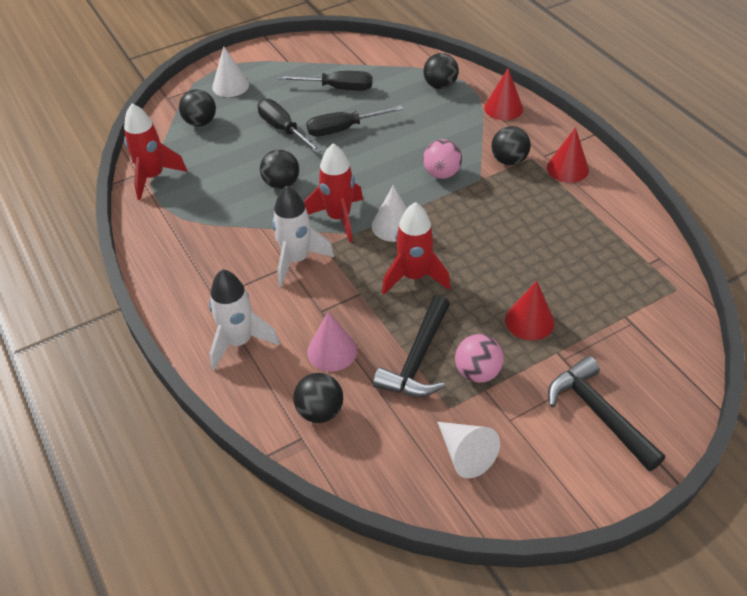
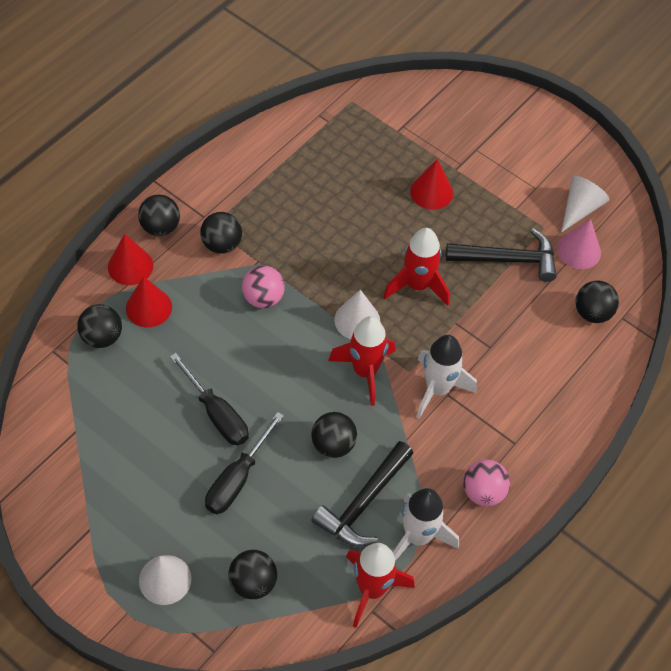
camera: 115 degrees left, 10 degrees up
white rocket [209,269,280,371] -> white rocket moved to [393,488,459,561]
black screwdriver [278,71,372,90] -> none
pink cone [307,312,357,371] -> pink cone moved to [557,219,601,269]
pink ball [455,334,504,383] -> pink ball moved to [463,460,510,506]
red cone [547,127,589,183] -> red cone moved to [126,276,172,327]
black hammer [548,356,665,471] -> black hammer moved to [311,441,413,547]
none -> black ball [138,195,180,236]

